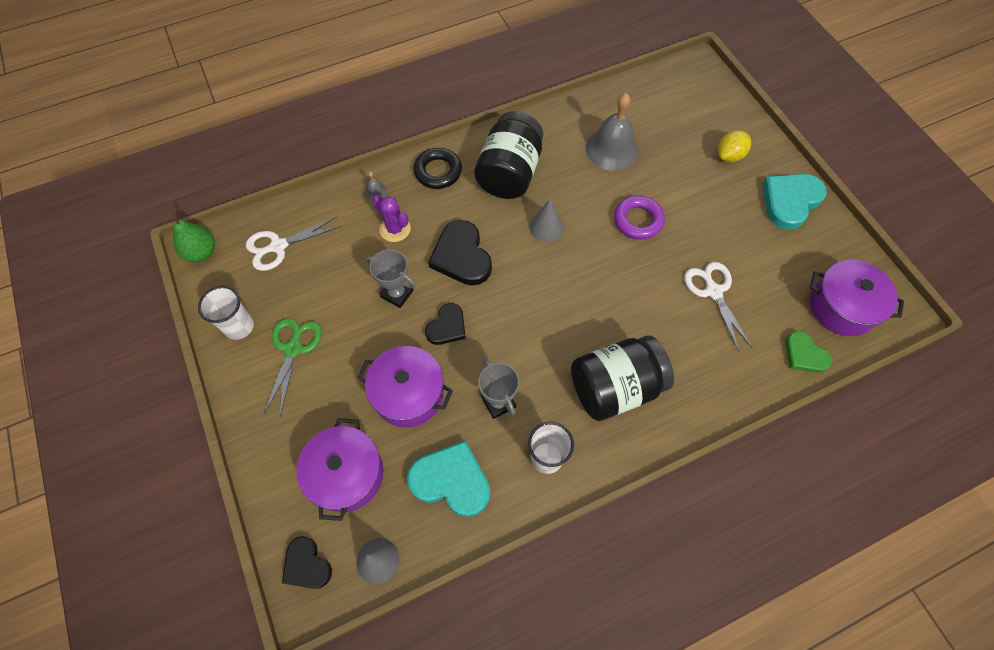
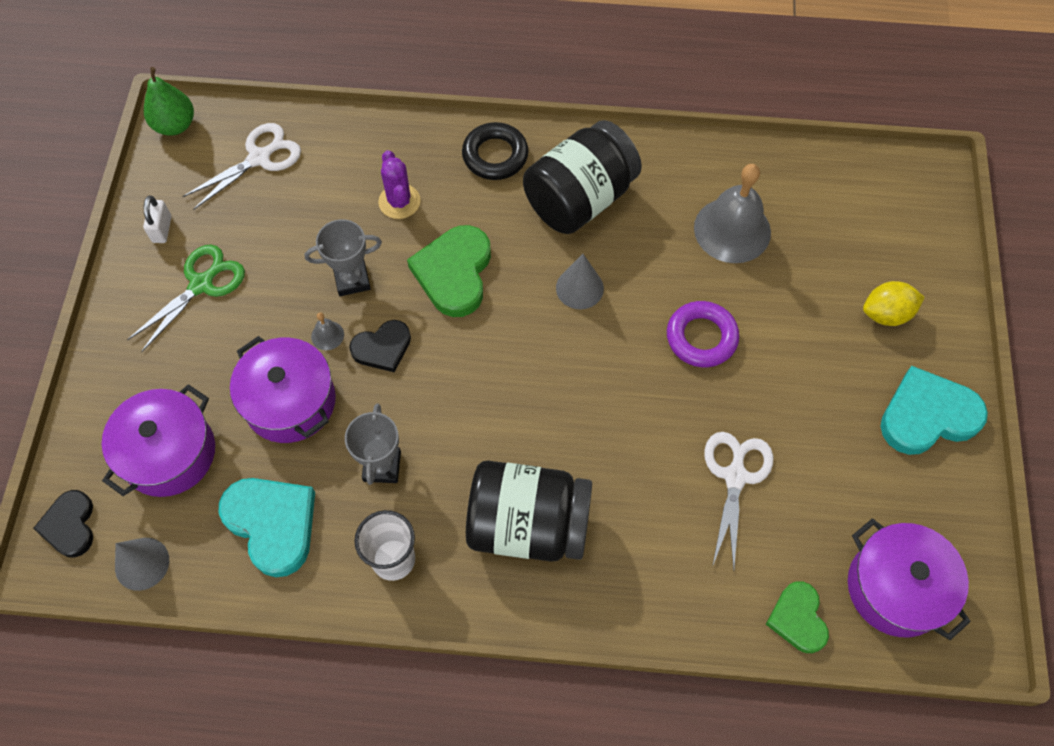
camera: 30 degrees right, 0 degrees up
white cup [198,286,254,340] -> white padlock [143,196,171,243]
white scissors [246,216,342,271] -> white scissors turned 135 degrees clockwise [182,123,301,210]
grey bell [365,171,387,201] -> grey bell moved to [311,312,344,350]
grey trophy [366,249,416,308] -> grey trophy turned 75 degrees counterclockwise [305,219,382,296]
black heart [428,220,492,286] -> green heart [407,225,491,317]

